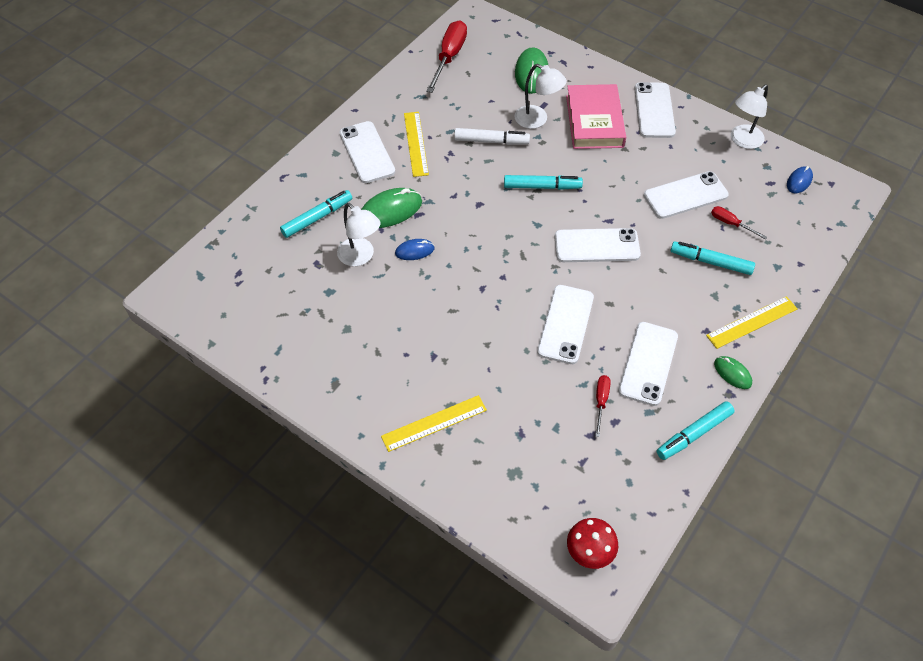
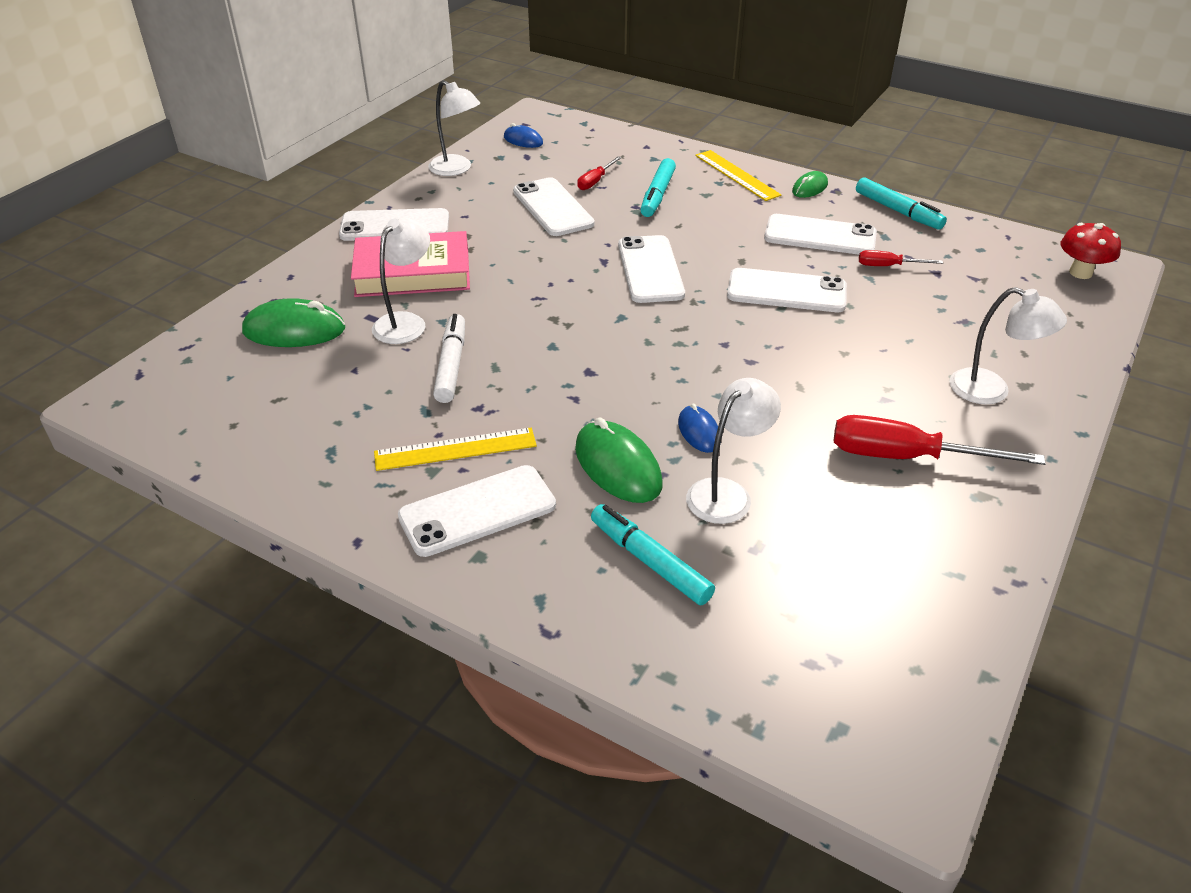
camera: 95 degrees left, 15 degrees down
yellow ruler [381,395,487,452] -> white lamp [949,287,1067,404]
red screwdriver [426,20,467,93] -> red screwdriver moved to [833,415,1046,465]
turquoise marker [504,175,583,190] -> none

